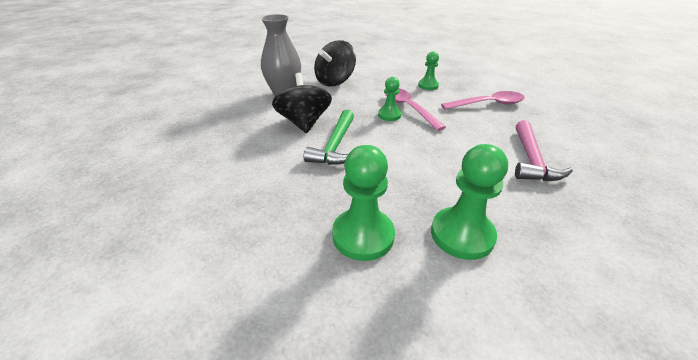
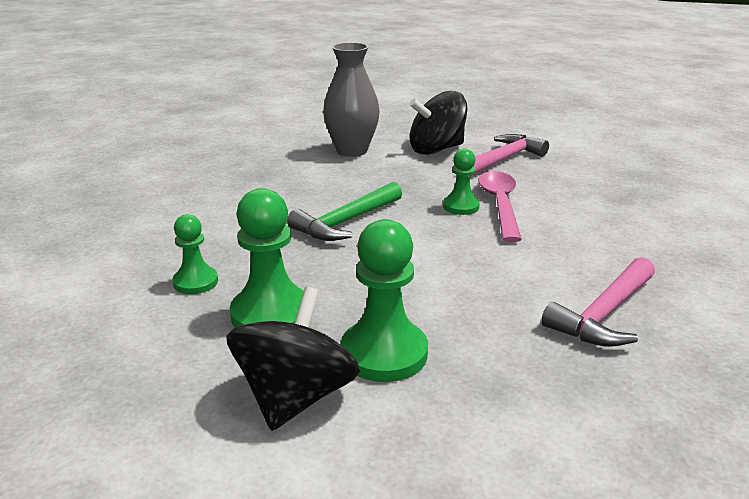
camera: 30 degrees right, 10 degrees down
black spinning top [272,73,332,133] -> black spinning top moved to [226,287,360,431]
green pawn [418,51,439,90] -> green pawn moved to [173,214,218,294]
pink spoon [441,91,525,110] -> none
none -> pink hammer [470,134,549,177]

